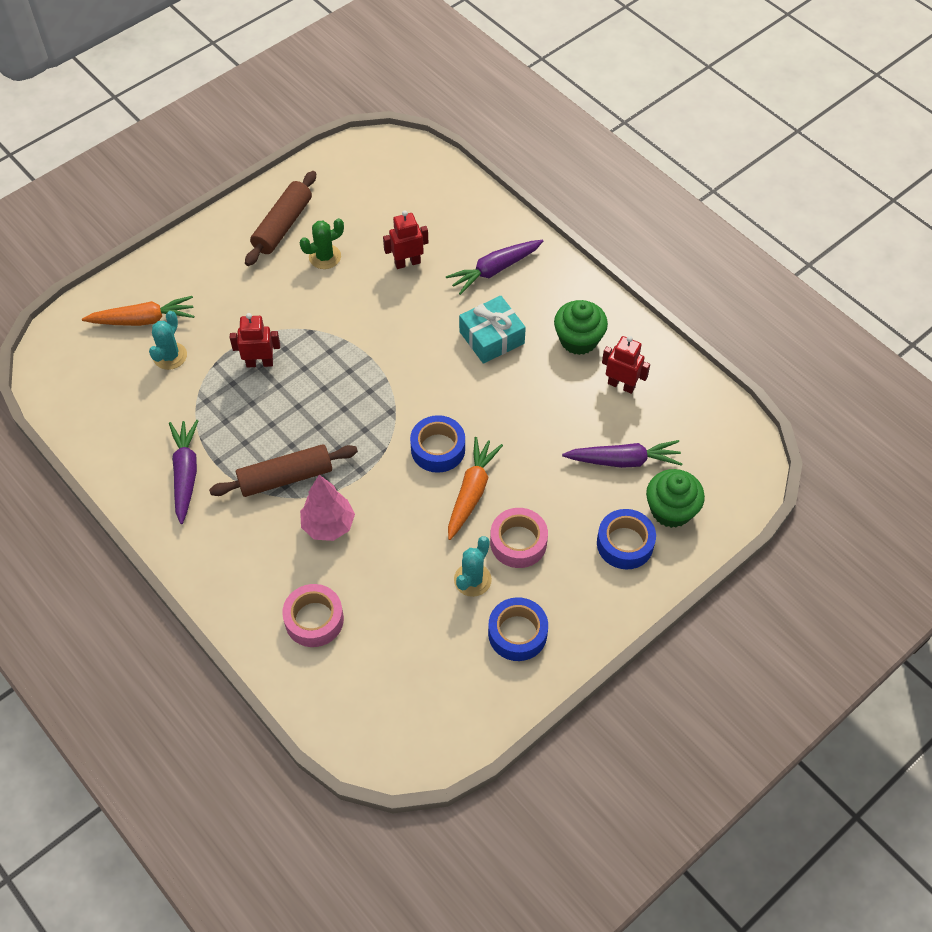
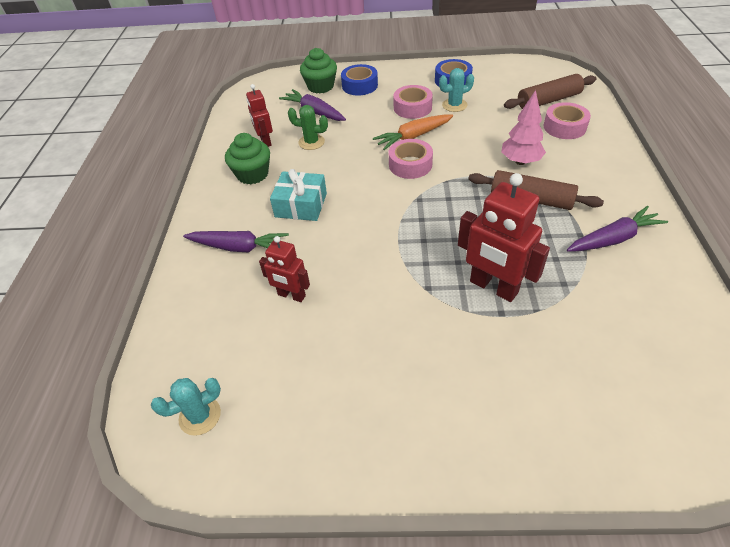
camera: 135 degrees left, 10 degrees down
orange carrot [82,296,194,326] -> none
turquoise cactus [149,311,187,370] -> turquoise cactus moved to [151,378,221,436]
purple carrot [169,420,198,524] -> purple carrot turned 150 degrees counterclockwise [567,206,668,252]
red robot [230,313,280,368] -> red robot [458,173,550,302], size x1.68
brown rolling pin [245,171,316,266] -> brown rolling pin moved to [504,74,596,109]
green cactus [300,218,344,269] -> green cactus moved to [288,105,328,150]
blue tape [410,415,465,473] -> pink tape [389,139,433,179]

